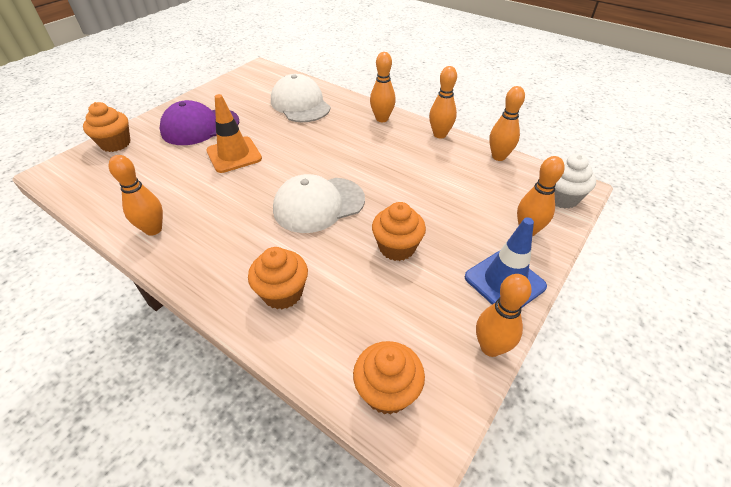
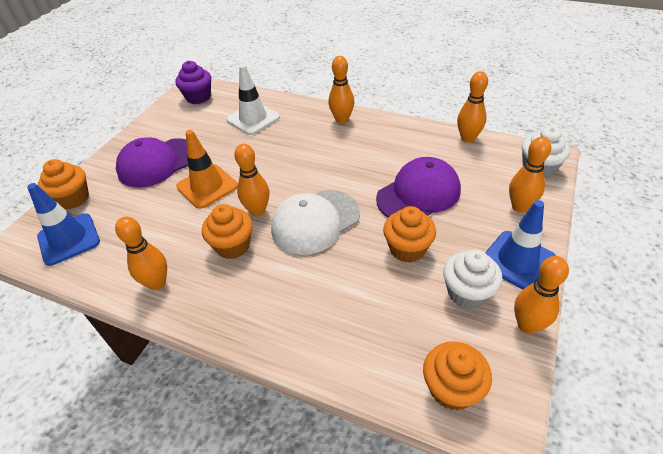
camera: 10 degrees left, 0 degrees up
orange cupcake [248,247,308,309] -> orange cupcake moved to [202,204,253,259]
white cap [271,74,331,122] -> white traffic cone [226,64,280,135]
orange bowling pin [429,66,457,139] -> orange bowling pin moved to [234,144,269,216]
none -> blue traffic cone [27,183,100,266]
none -> purple cupcake [175,61,211,104]
none -> purple cap [376,157,461,218]
none -> white cupcake [443,250,502,309]

